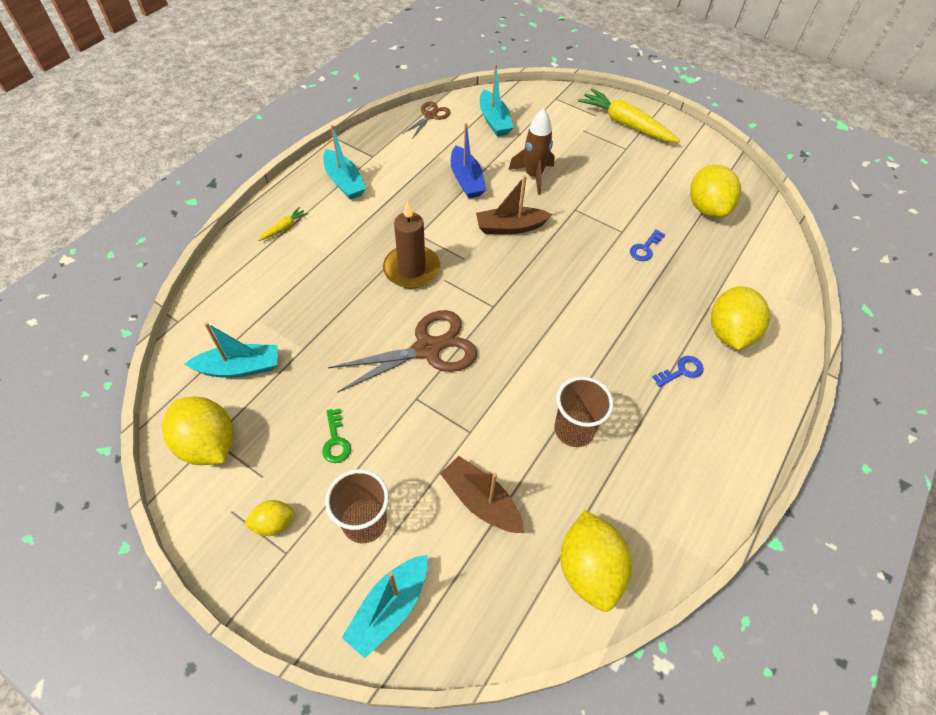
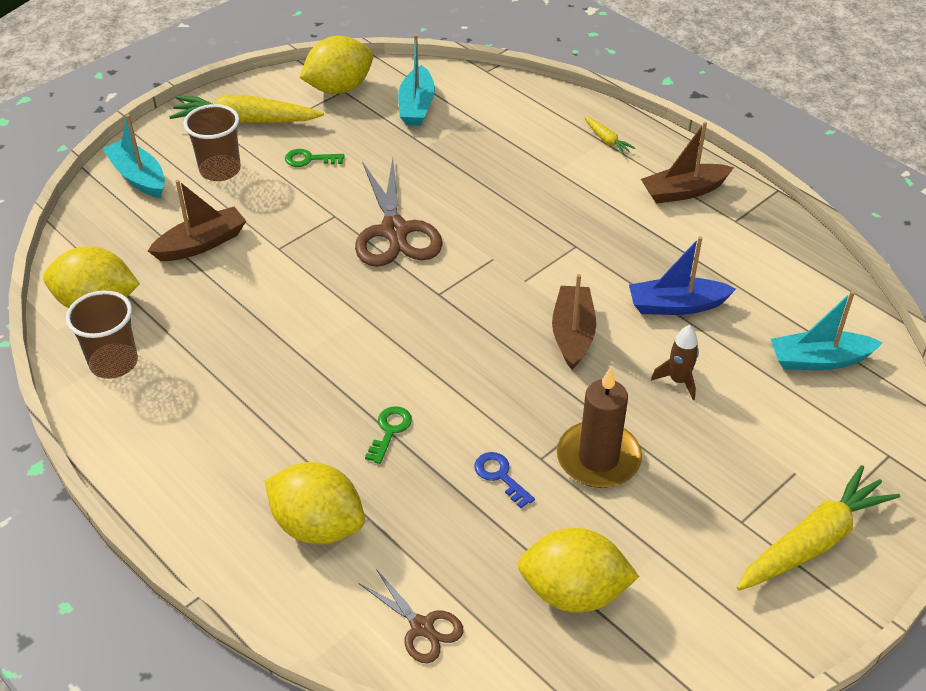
camera: 105 degrees right, 10 degrees down
yellow lemon [244,500,295,536] -> yellow carrot [169,94,324,123]
turquoise boat [323,125,366,200] -> brown boat [641,122,734,204]
brown candle [383,201,440,289] -> brown candle moved to [557,367,642,488]
brown scissors [402,101,451,139] -> brown scissors moved to [359,569,464,663]
brown rocket [509,108,555,195] -> brown rocket [651,325,699,400], size x0.65
brown cup [554,376,614,447] -> brown cup moved to [66,290,138,379]
blue key [653,356,704,387] -> none
none -> green key [365,406,412,464]

